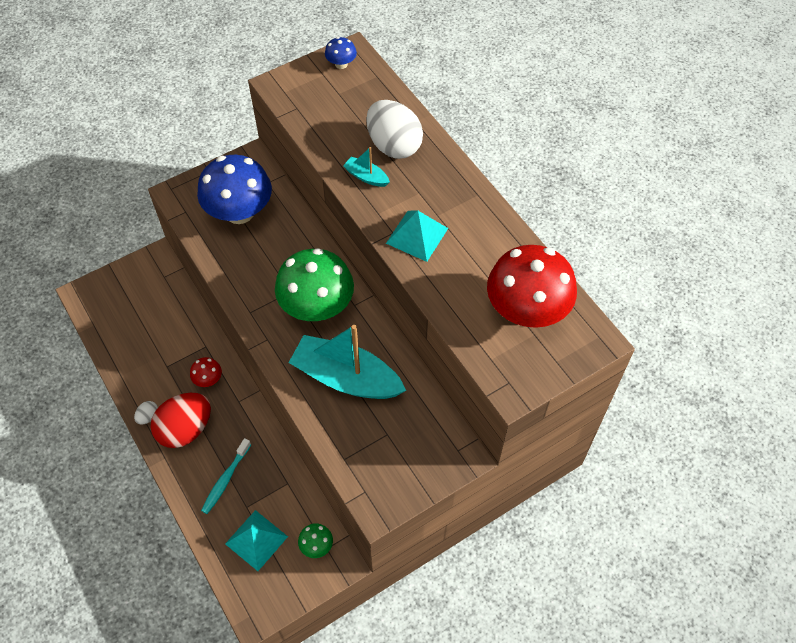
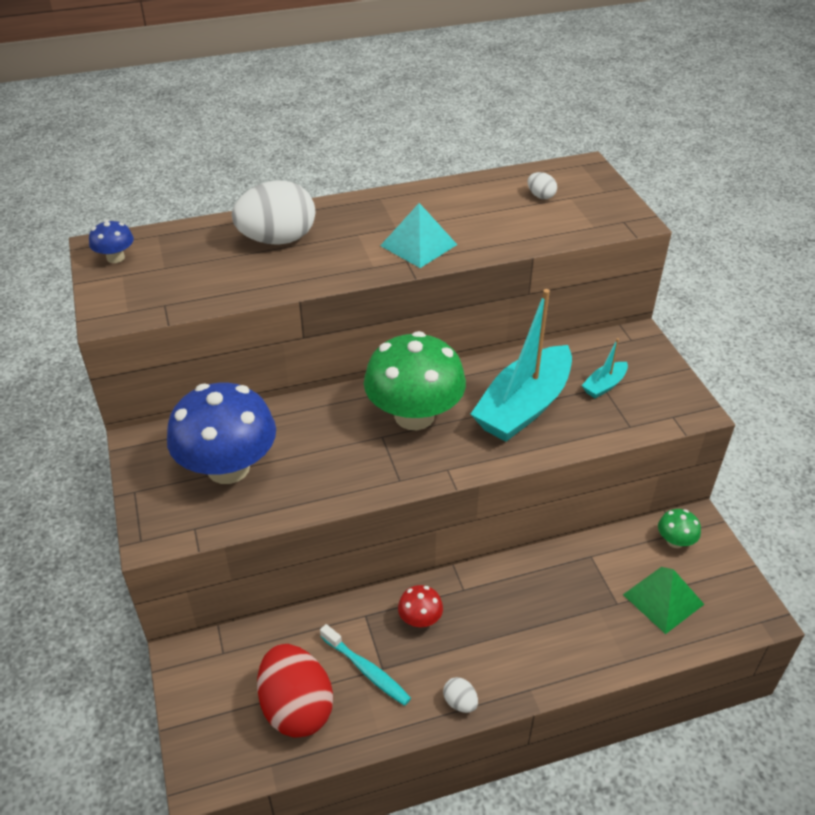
camera: 75 degrees left, 15 degrees down
red egg [150,393,211,448] -> red egg moved to [257,644,333,738]
turquoise toothbrush [201,438,251,514] -> turquoise toothbrush moved to [320,624,411,706]
turquoise pyramid [225,510,288,571] -> green pyramid [623,567,704,634]
turquoise boat [343,147,390,187] -> turquoise boat moved to [582,338,628,398]
red mushroom [487,245,577,328] -> white egg [528,172,557,199]

